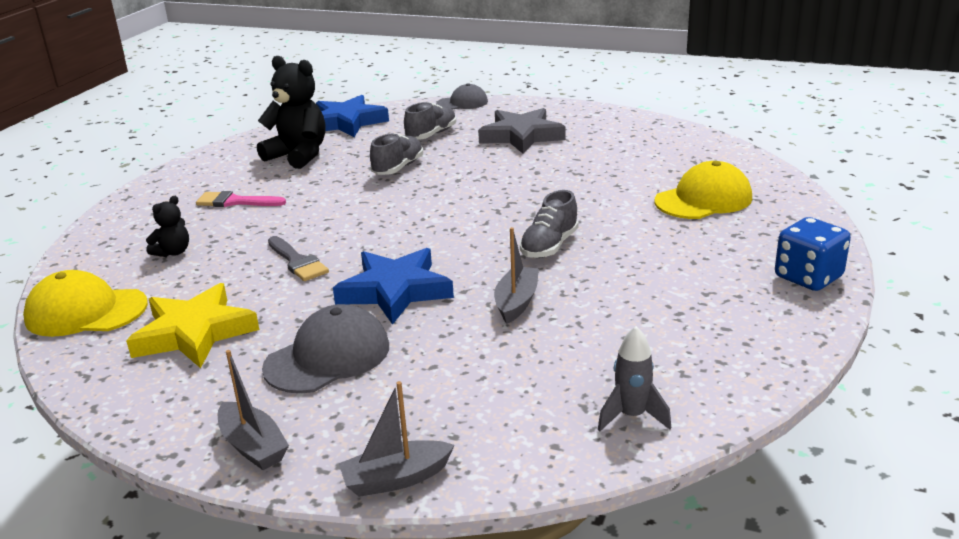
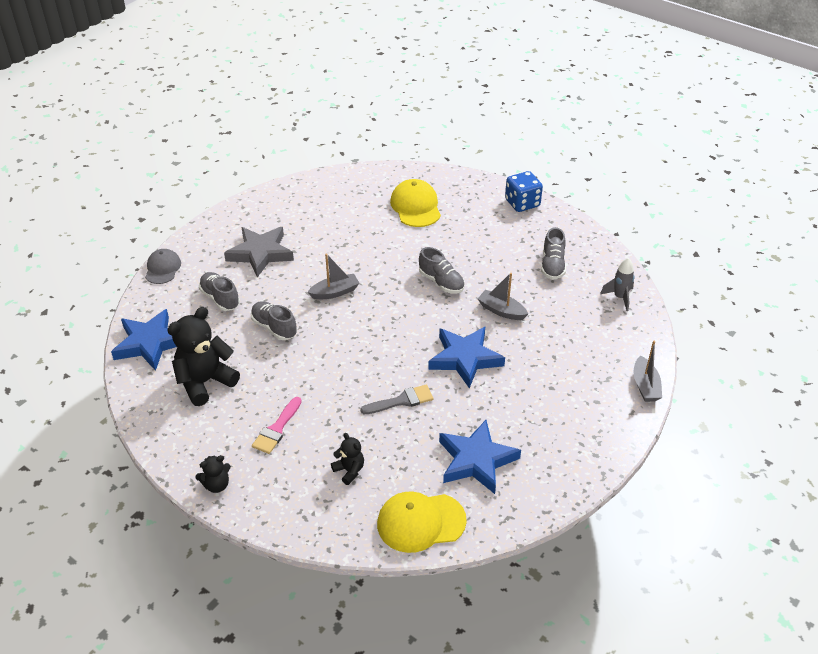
camera: 75 degrees left, 15 degrees up
yellow cap [23,270,148,337] -> yellow cap turned 60 degrees clockwise [377,492,467,553]
yellow star [126,283,259,368] -> blue star [439,420,521,494]
grey boat [218,350,289,470] -> grey boat moved to [308,254,359,300]
grey cap [262,304,389,393] -> none
none -> black teddy bear [195,455,231,493]
none -> grey shoe [541,227,566,280]

